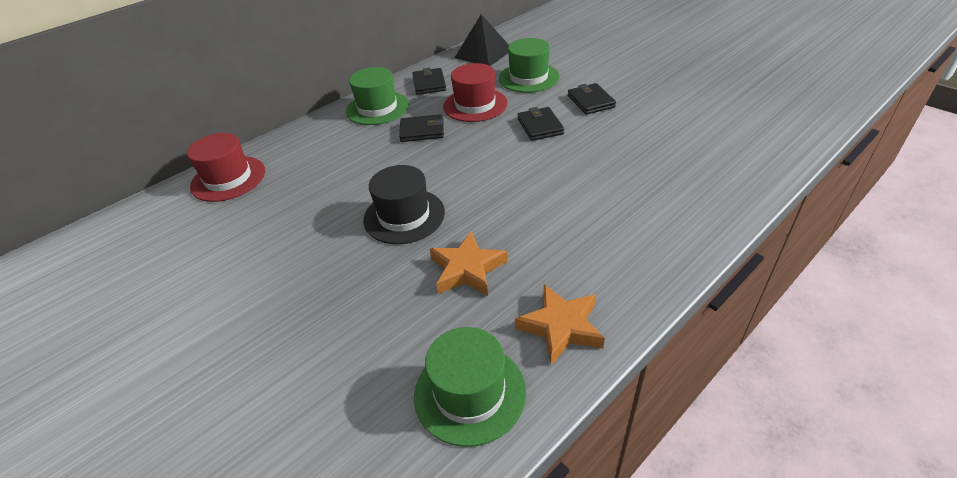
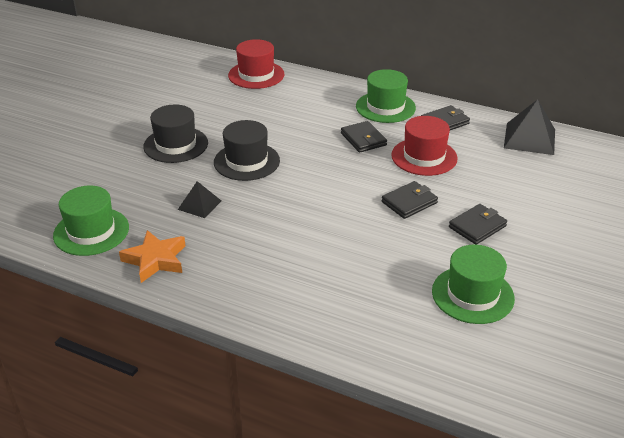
camera: 65 degrees right, 5 degrees down
orange star [430,231,507,296] -> black pyramid [178,181,221,218]
green hat [499,38,560,93] -> green hat moved to [432,245,515,324]
none -> black hat [143,105,208,163]

